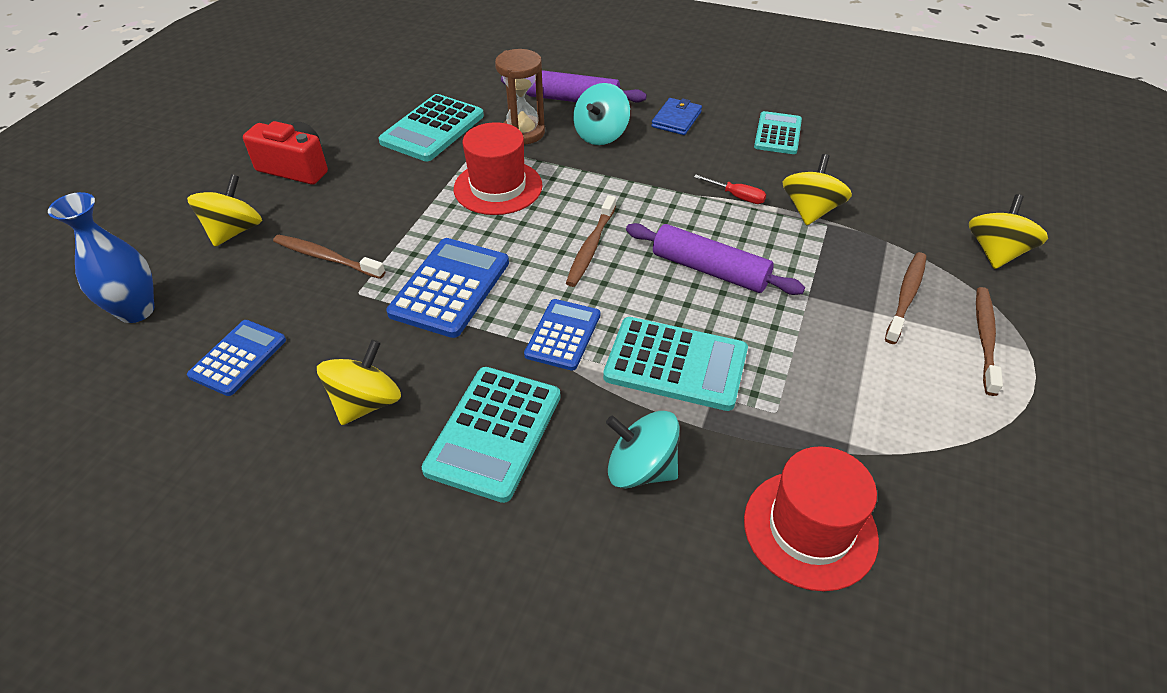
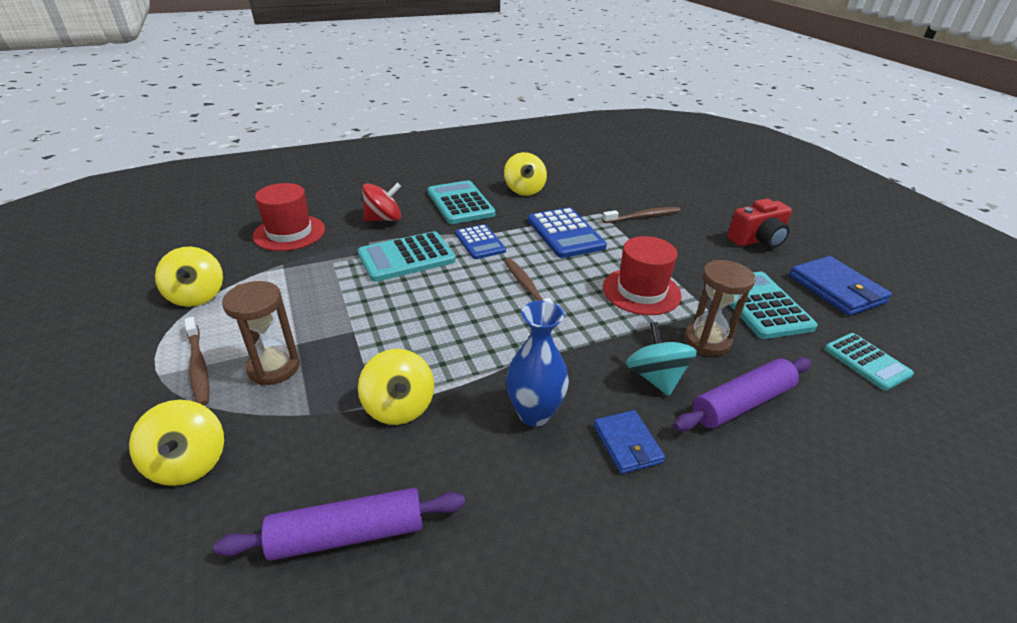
camera: 135 degrees right, 10 degrees down
blue vase [48,192,154,323] -> blue vase moved to [506,301,569,426]
yellow spinning top [187,174,262,247] -> yellow spinning top moved to [155,247,223,307]
blue calculator [187,320,286,396] -> none
turquoise spinning top [606,411,680,489] -> red spinning top [362,183,401,221]
purple rolling pin [626,223,805,295] -> purple rolling pin moved to [214,488,465,561]
red screwdriver [694,175,766,204] -> none
turquoise calculator [754,111,802,154] -> turquoise calculator moved to [825,333,914,391]
brown toothbrush [885,252,926,344] -> brown hourglass [222,281,300,385]
none -> blue wallet [789,256,892,316]

